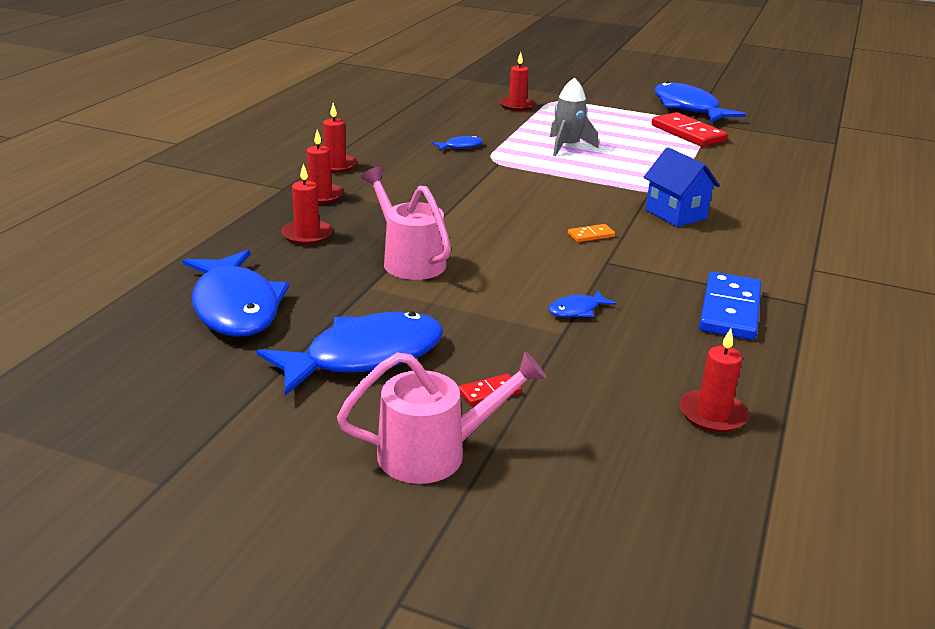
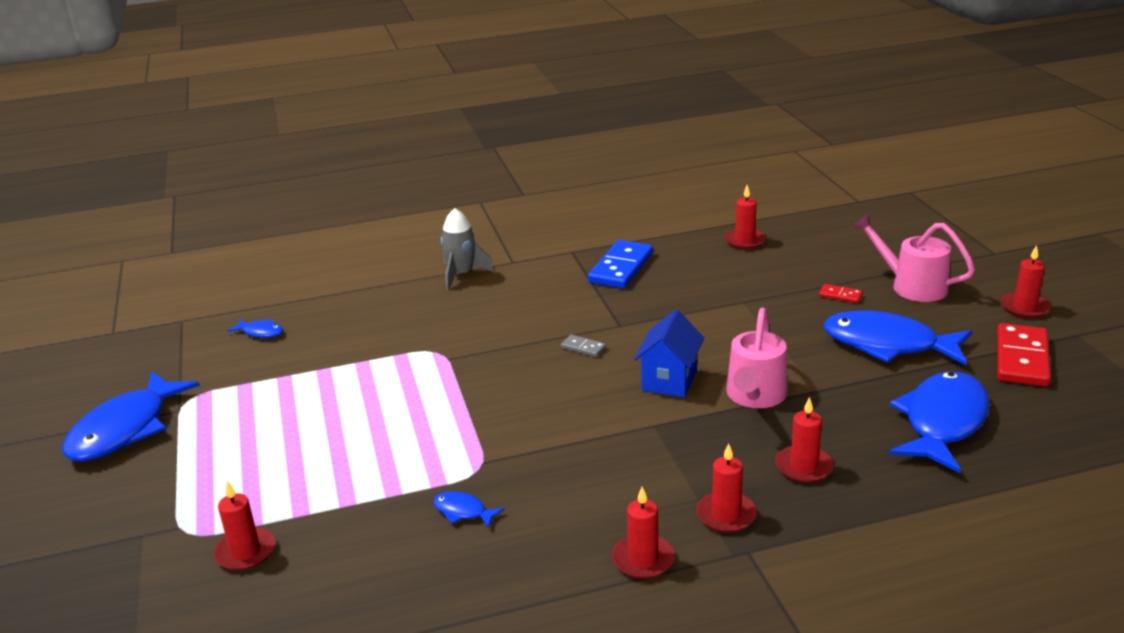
camera: 125 degrees left, 0 degrees up
blue fish [548,290,616,317] -> blue fish moved to [227,319,283,338]
grey rocket [550,78,599,156] -> grey rocket moved to [441,208,494,290]
orange domino [568,224,615,242] -> grey domino [561,335,606,357]
blue house [644,147,720,227] -> blue house moved to [634,310,704,397]
red domino [652,112,728,147] -> red domino moved to [997,323,1051,387]
blue domino [699,272,761,340] -> blue domino turned 45 degrees counterclockwise [588,240,653,288]
none -> red candle [1001,245,1051,318]

